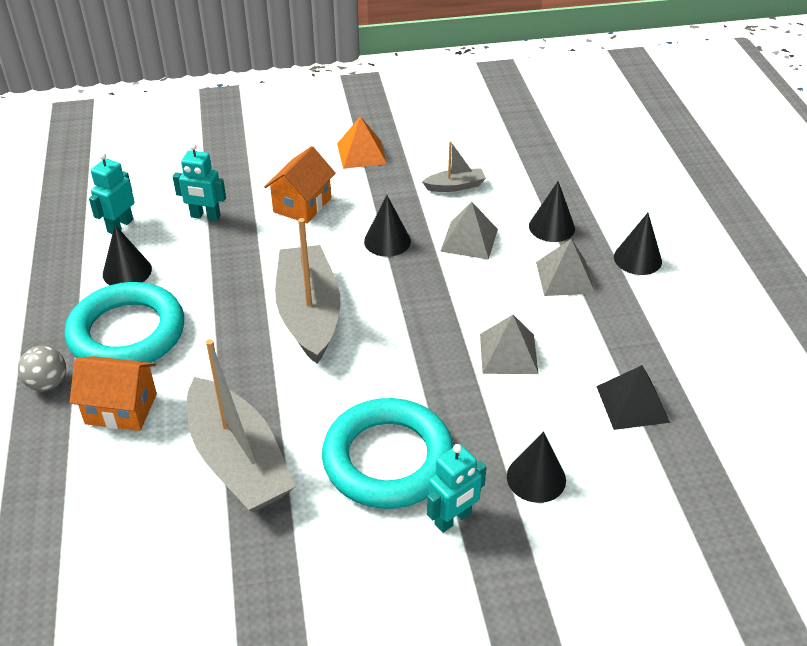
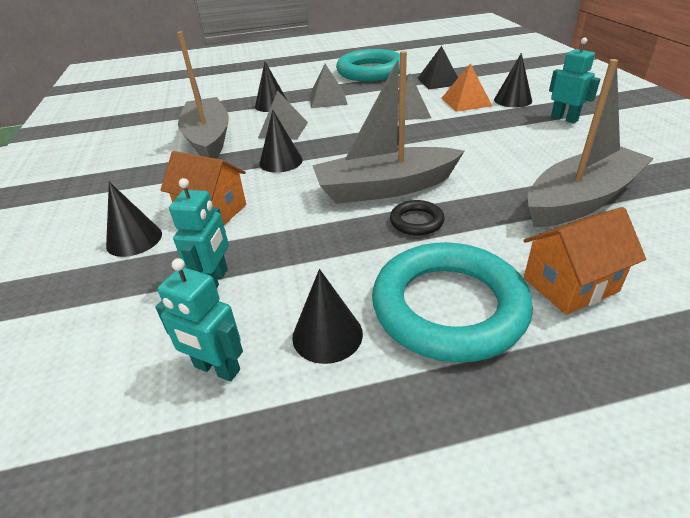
camera: 90 degrees left, 5 degrees down
grey ball [18,346,66,391] -> none
orange house [69,356,157,431] -> orange house turned 60 degrees clockwise [523,207,646,315]
turquoise ring [322,398,454,509] -> turquoise ring moved to [336,49,400,81]
orange pyramid [337,116,387,169] -> orange pyramid moved to [441,63,492,112]
grey boat [422,141,486,192] -> grey boat [177,31,229,159], size x2.13
black cone [614,213,662,275] -> black cone moved to [106,182,162,257]
none -> black ring [390,200,445,236]

